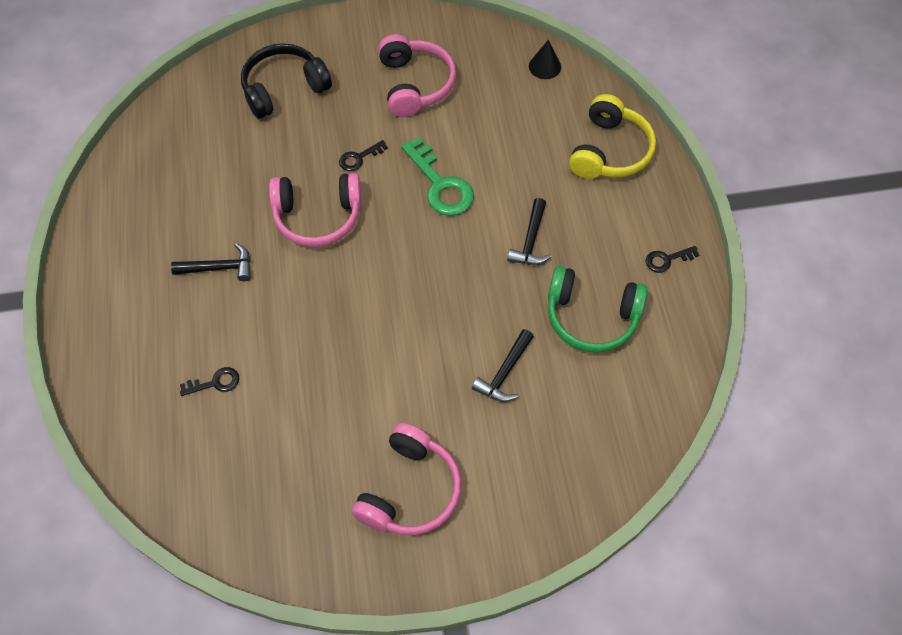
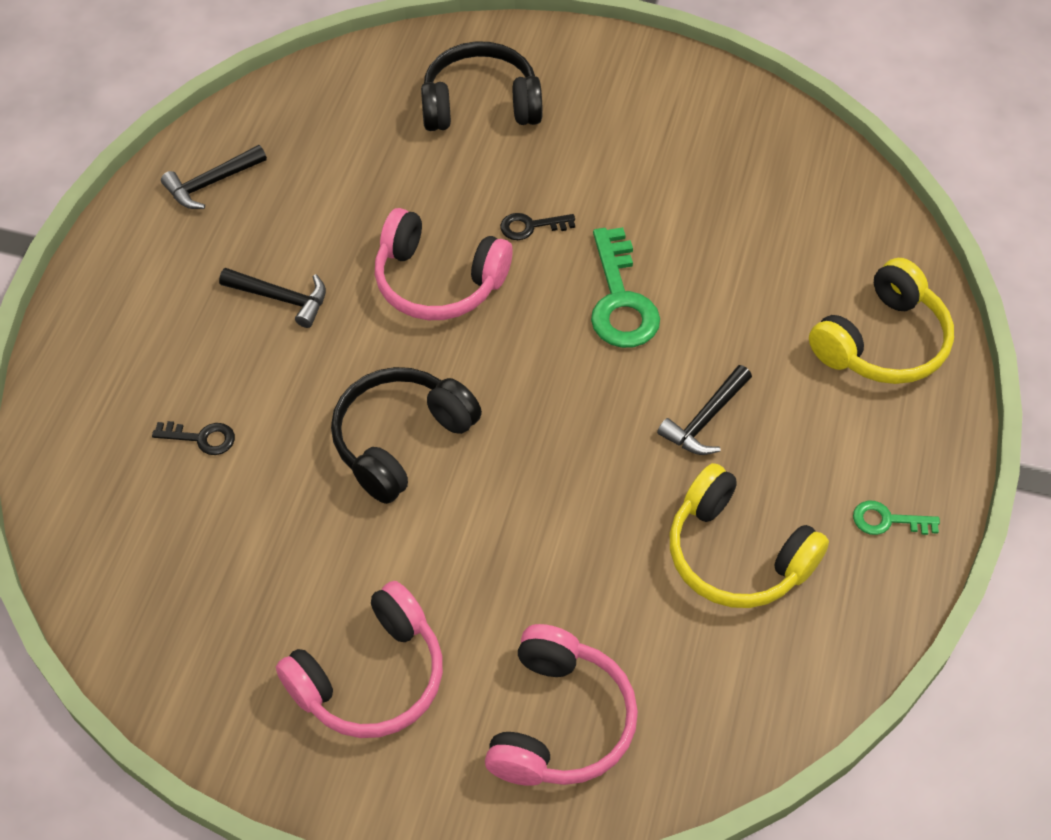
camera: 25 degrees right, 5 degrees down
pink headphones [378,34,456,117] -> pink headphones moved to [485,624,638,786]
black hammer [472,329,534,402] -> black hammer moved to [161,145,267,209]
black cone [529,40,561,79] -> none
green headphones [548,266,648,353] -> yellow headphones [670,463,829,608]
black key [646,246,699,273] -> green key [853,500,940,535]
none -> black headphones [331,367,482,504]

